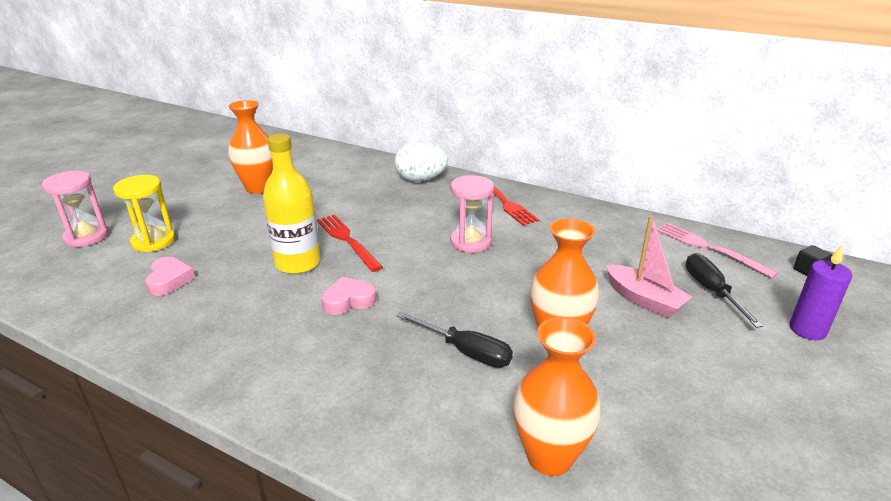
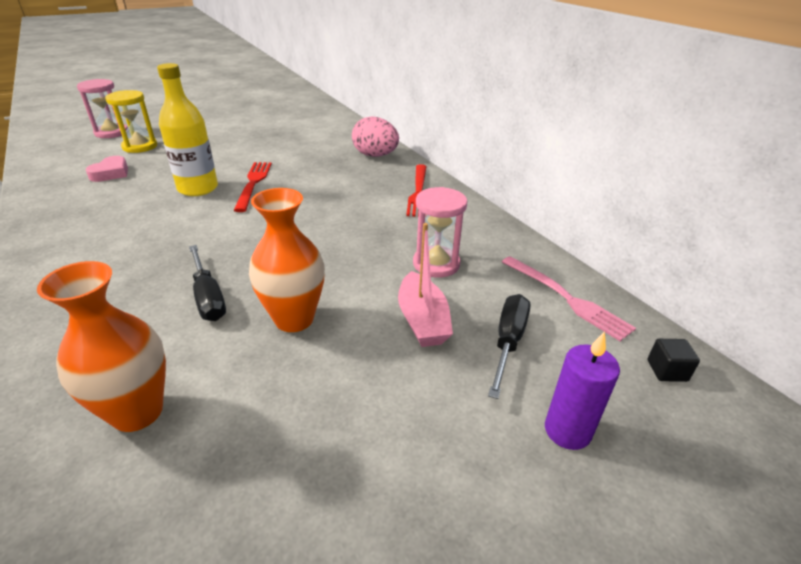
camera: 30 degrees right, 5 degrees up
orange vase [228,100,273,194] -> none
pink heart [321,277,376,315] -> none
white egg [395,141,448,182] -> pink egg [352,116,399,157]
pink hourglass [450,175,494,253] -> pink hourglass moved to [413,187,468,278]
pink fork [656,223,778,279] -> pink fork turned 150 degrees clockwise [502,256,636,341]

